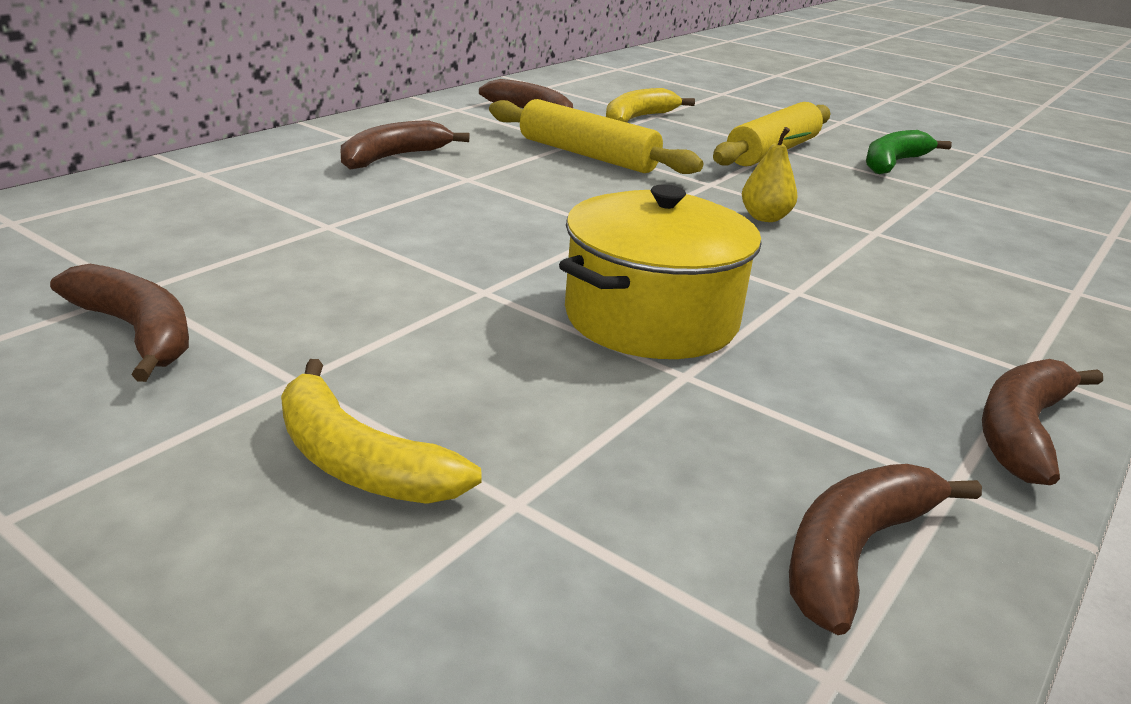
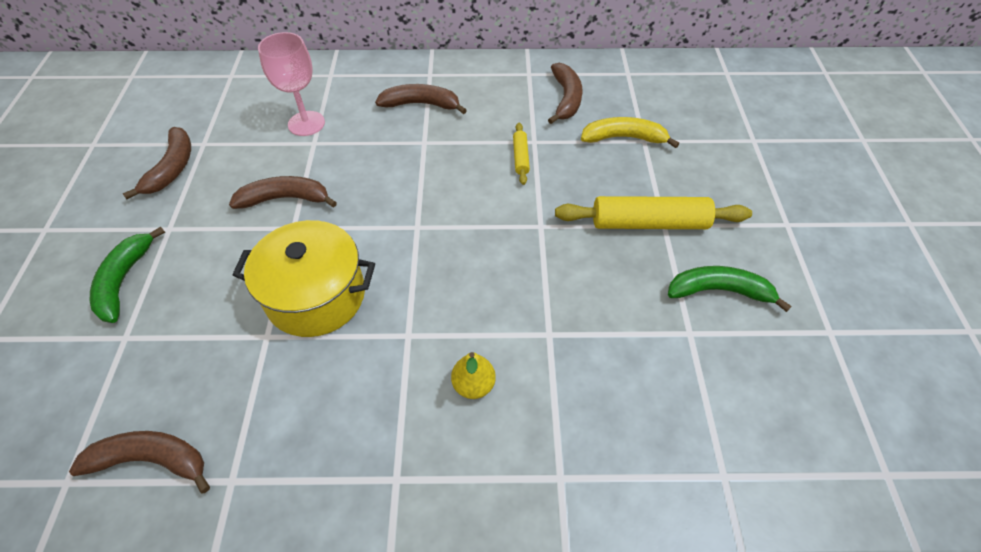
camera: 55 degrees right, 25 degrees up
yellow banana [281,359,482,504] -> green banana [90,227,165,323]
yellow rolling pin [489,99,703,174] -> yellow rolling pin [513,123,530,185], size x0.49
yellow pear [742,127,811,222] -> yellow pear moved to [451,352,496,399]
brown banana [982,359,1103,485] -> brown banana moved to [229,176,337,209]
none -> pink goblet [258,32,325,136]

